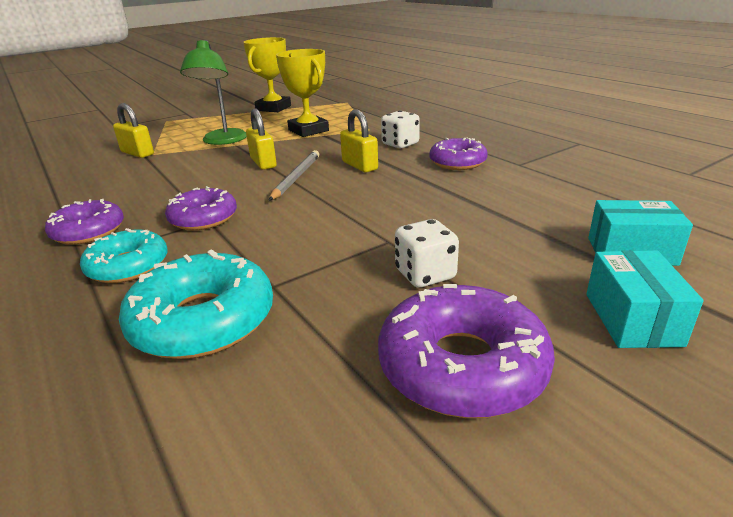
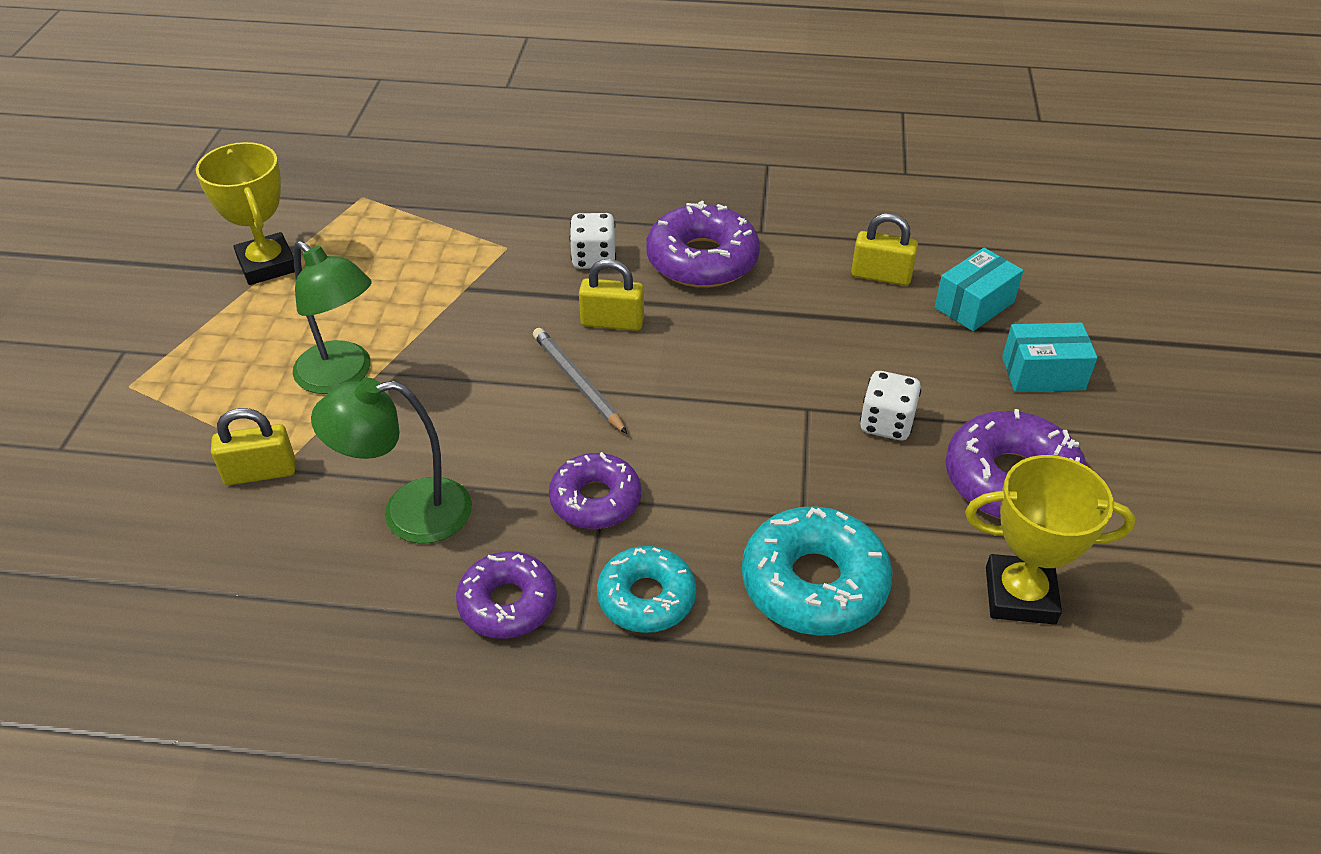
camera: 50 degrees left, 15 degrees up
yellow padlock [246,108,277,170] -> yellow padlock moved to [851,213,918,286]
yellow trophy [276,49,329,137] -> yellow trophy moved to [965,455,1136,625]
purple donut [429,138,488,170] -> purple donut [646,201,760,288], size x1.51
turquoise box [586,250,704,348] -> turquoise box turned 45 degrees counterclockwise [1002,323,1097,392]
none -> green lamp [311,378,472,544]

